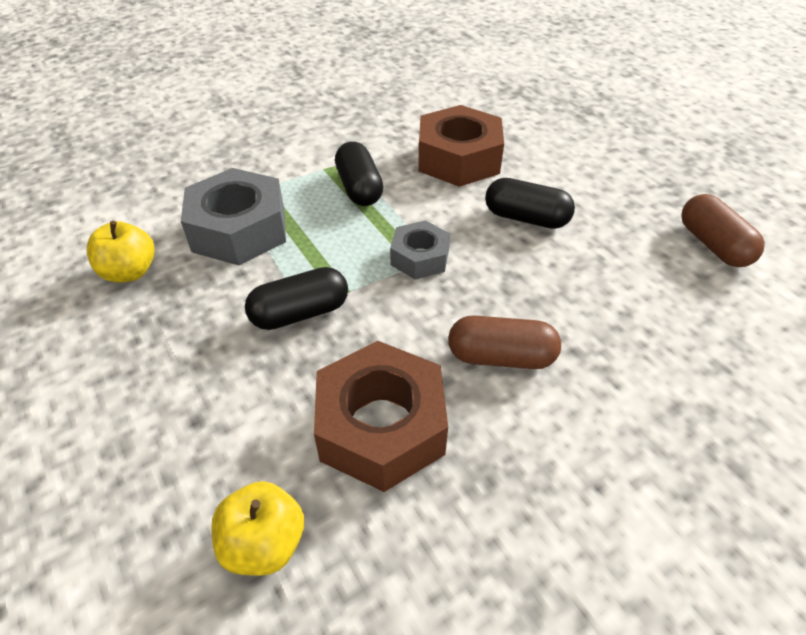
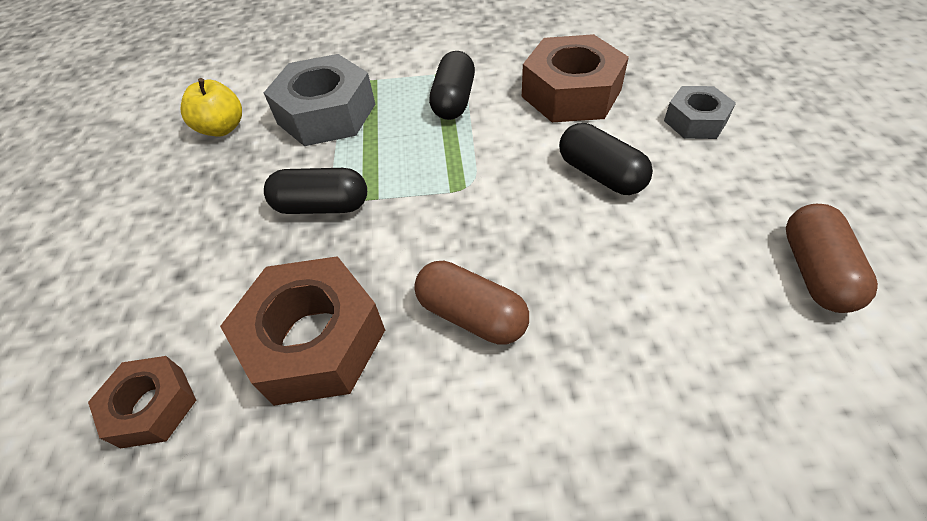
camera: 30 degrees right, 5 degrees up
yellow apple [211,481,304,576] -> brown nut [88,356,196,448]
grey nut [390,220,450,279] -> grey nut moved to [664,86,736,139]

